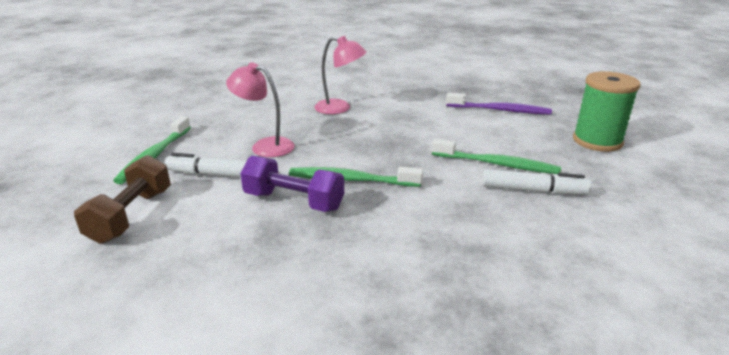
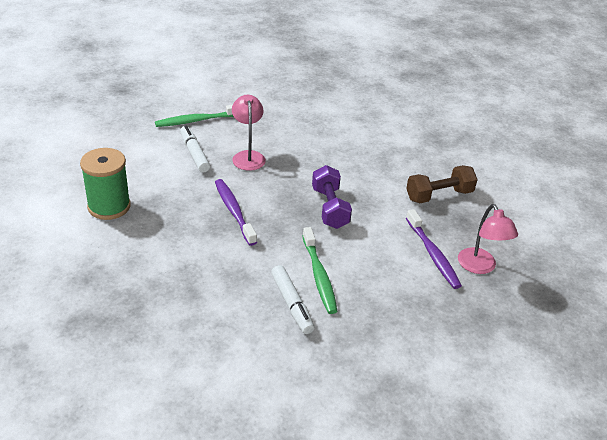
camera: 55 degrees right, 10 degrees up
brown dumbbell [74,155,171,244] -> brown dumbbell moved to [406,165,478,203]
purple dumbbell [240,156,344,212] -> purple dumbbell moved to [312,165,352,229]
green toothbrush [289,167,423,187] -> purple toothbrush [215,179,257,246]
pink lamp [314,36,367,114] -> pink lamp moved to [458,204,518,274]
green spool [573,71,641,152] -> green spool moved to [80,148,131,220]

